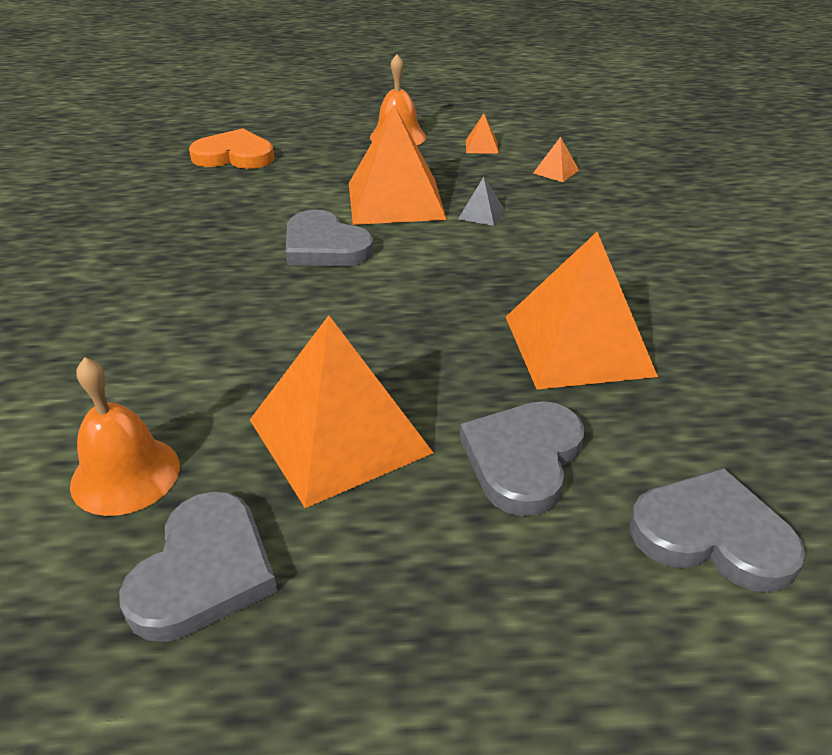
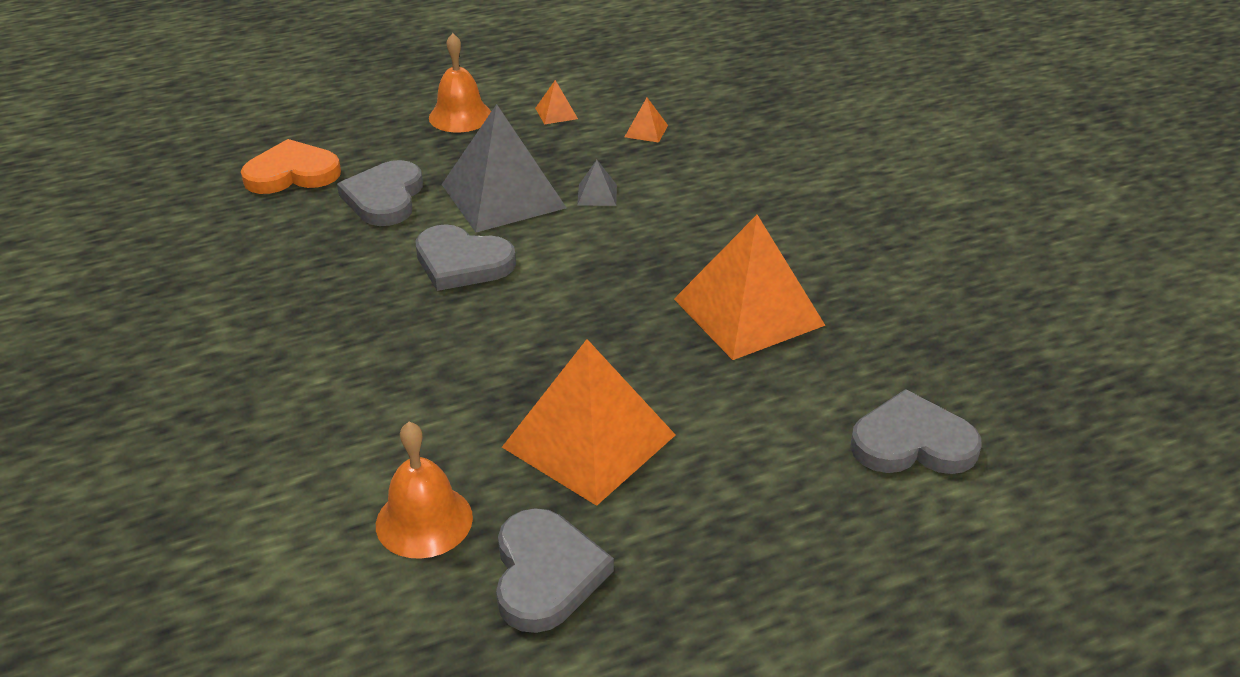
camera: 20 degrees left, 0 degrees up
orange pyramid [349,105,447,225] -> grey pyramid [442,104,567,232]
grey heart [460,401,584,516] -> grey heart moved to [337,160,423,226]

